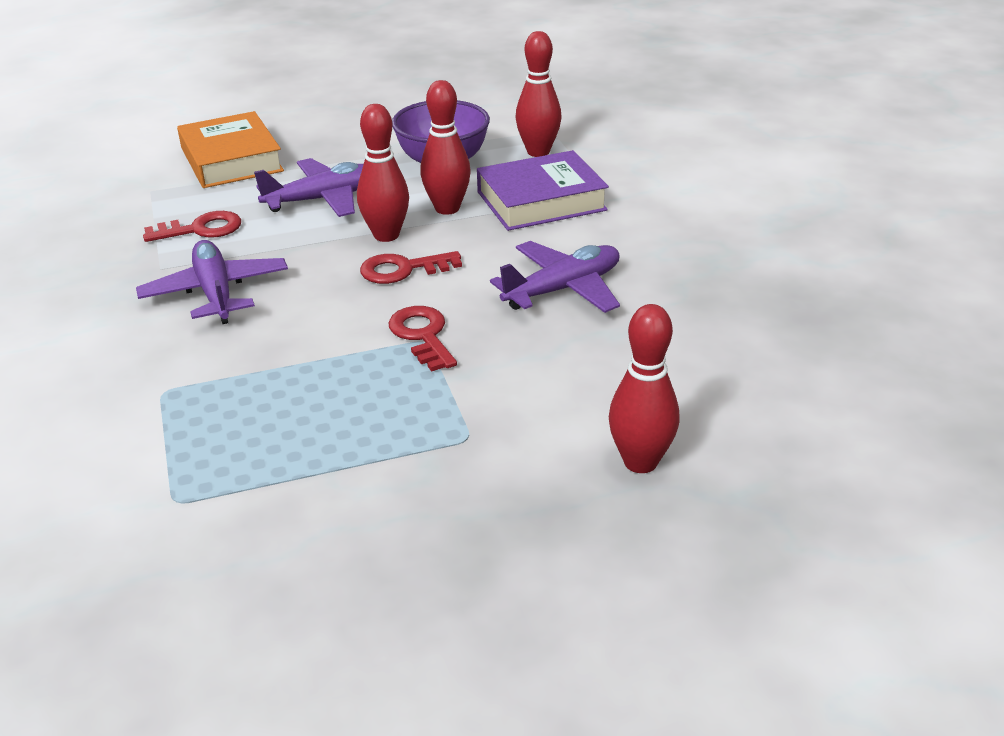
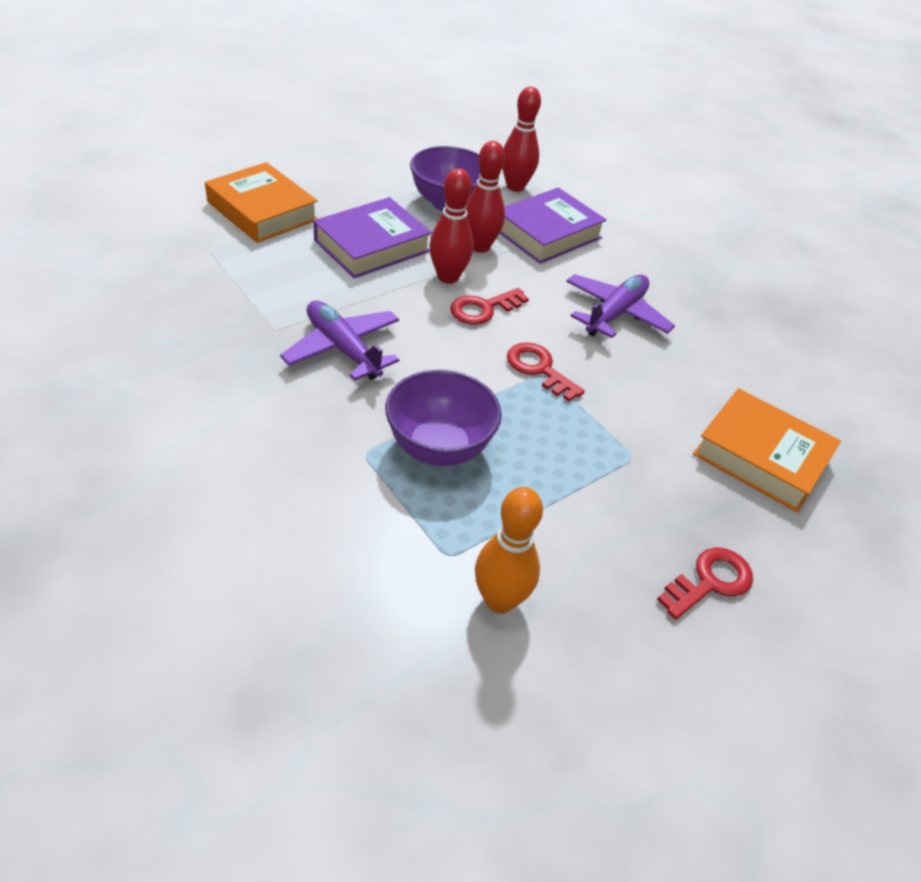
camera: 25 degrees left, 10 degrees up
red key [143,211,241,242] -> red key moved to [657,547,753,619]
purple plane [254,158,364,217] -> purple book [313,197,432,278]
red bowling pin [609,304,679,473] -> orange book [693,388,841,512]
none -> purple bowl [385,370,502,466]
none -> orange bowling pin [475,487,543,613]

